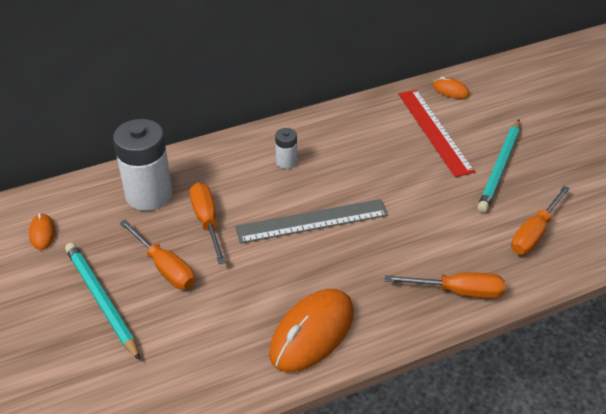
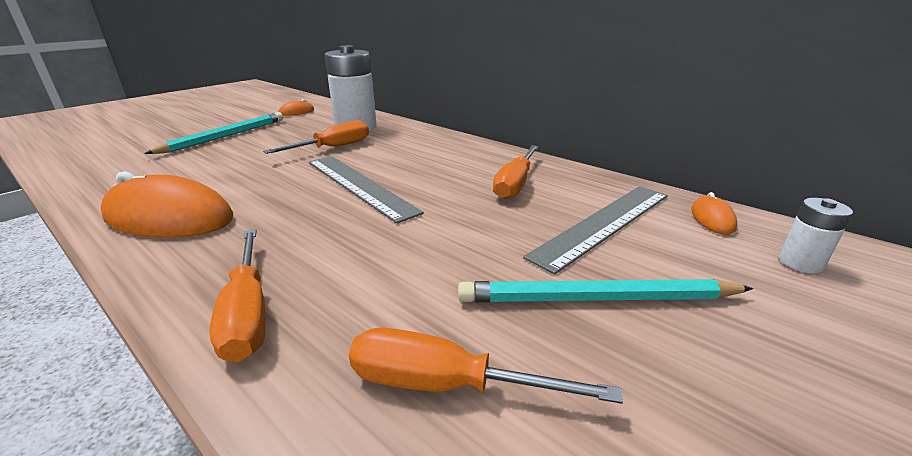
camera: 65 degrees right, 15 degrees down
orange screwdriver [120,220,195,289] -> orange screwdriver moved to [493,145,539,199]
white battery [275,128,297,169] -> white battery moved to [779,198,853,273]
red ruler [398,90,475,177] -> grey ruler [523,186,668,274]

